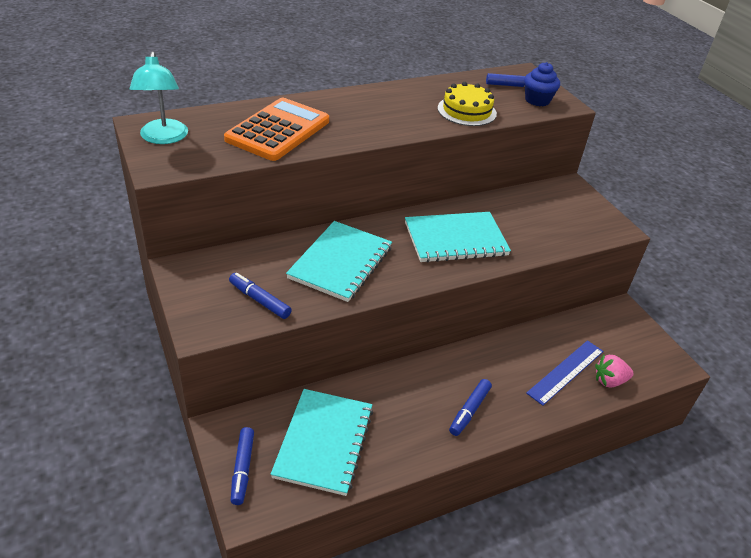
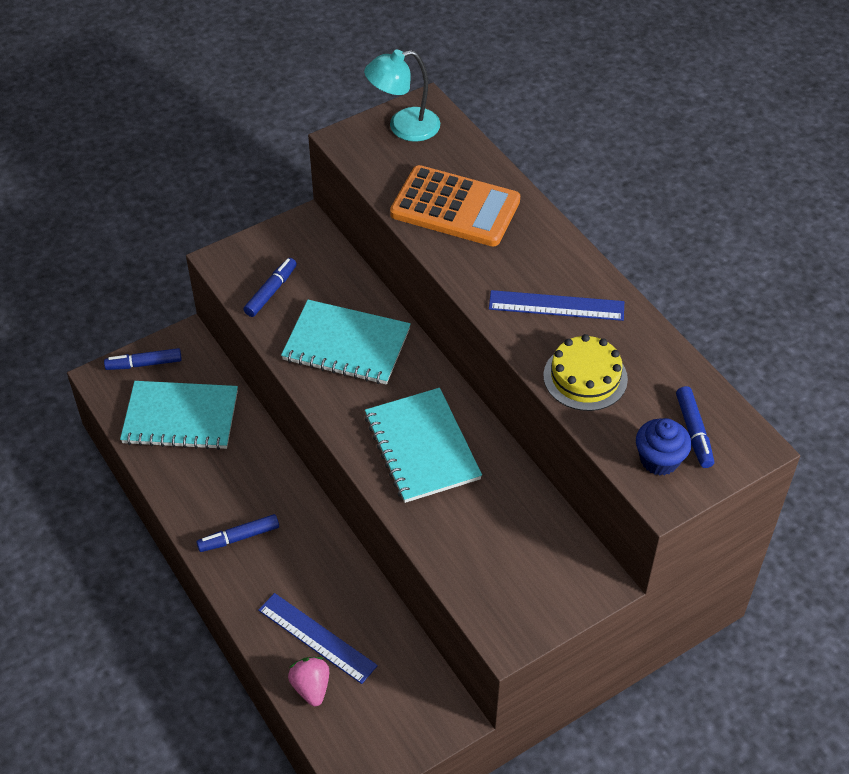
camera: 85 degrees right, 10 degrees up
blue marker [449,379,492,436] -> blue marker turned 45 degrees counterclockwise [196,514,279,552]
none -> blue ruler [489,290,624,321]

